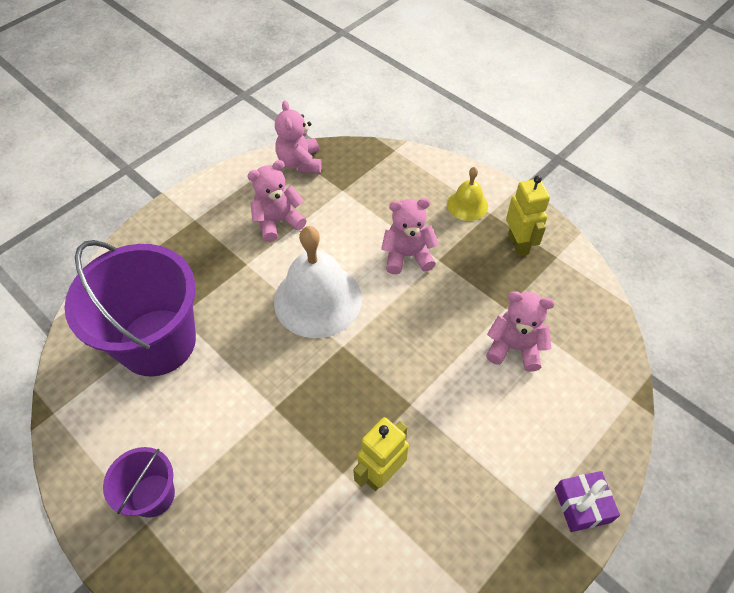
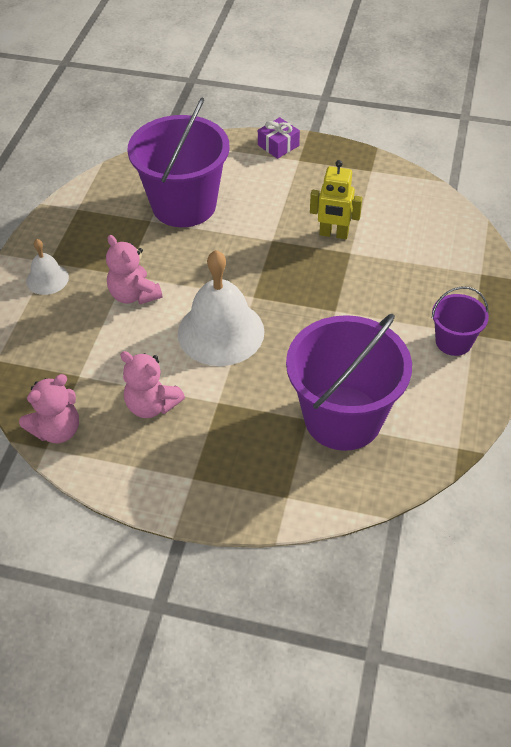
camera: 120 degrees left, 5 degrees down
yellow bell [447,167,488,221] -> white bell [26,239,69,295]
pink teddy bear [486,291,554,372] -> purple bucket [127,98,230,227]
yellow robot [506,175,550,256] -> none

